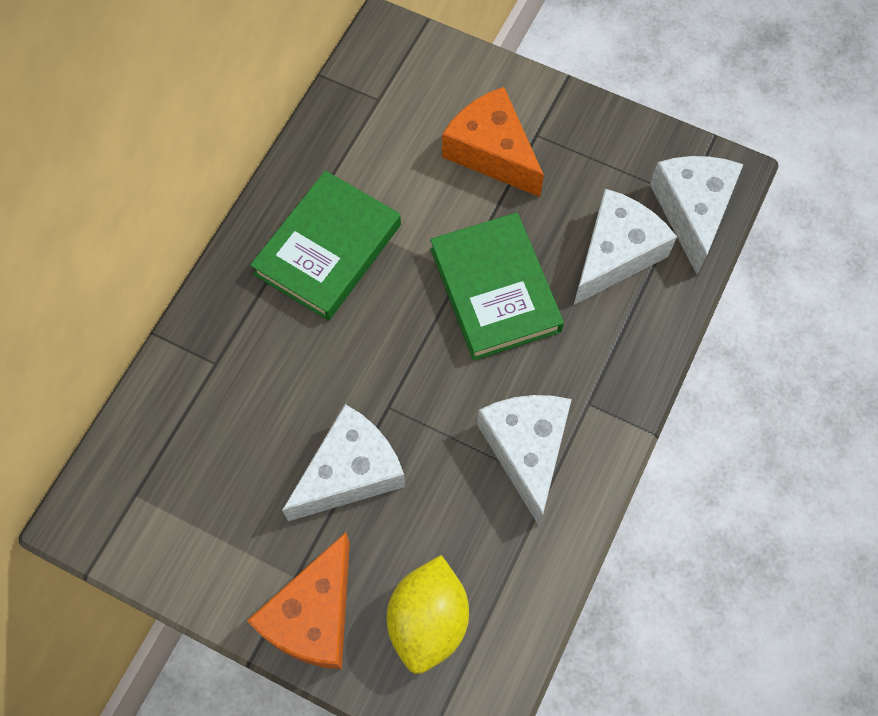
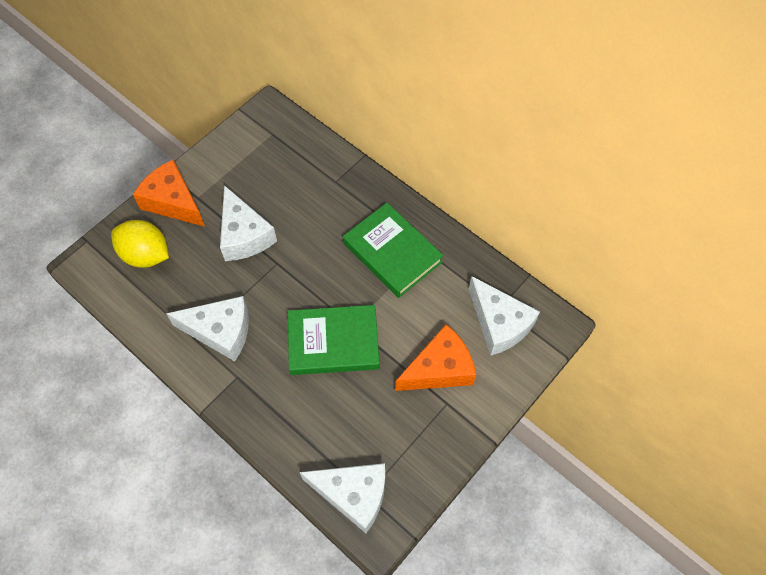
camera: 105 degrees right, 5 degrees down
white cheese [574,189,677,305] -> white cheese moved to [469,276,540,356]

